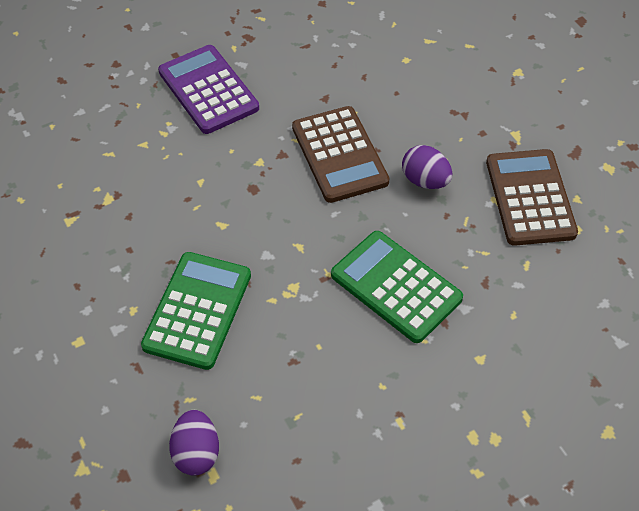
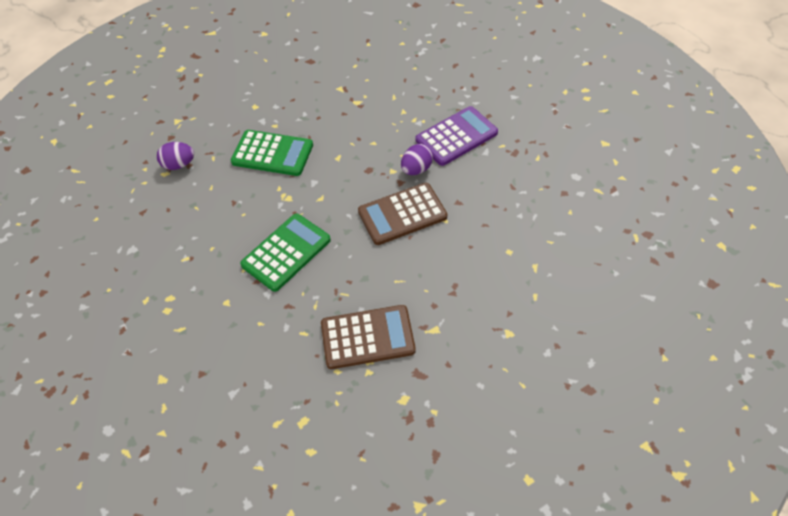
camera: 90 degrees right, 0 degrees up
purple egg [402,145,452,189] -> purple egg moved to [401,144,433,175]

